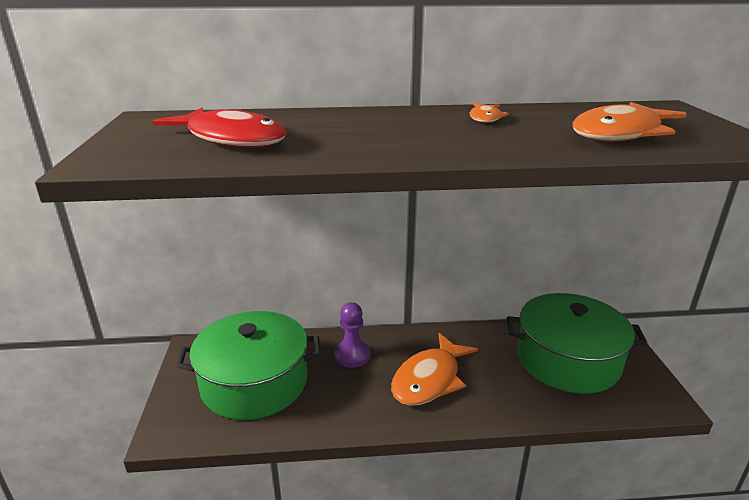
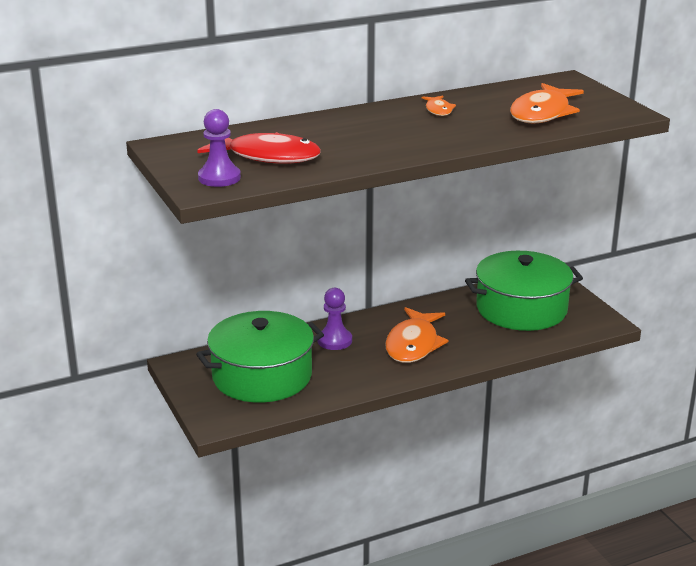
camera: 20 degrees left, 0 degrees up
none -> purple pawn [198,109,241,187]

